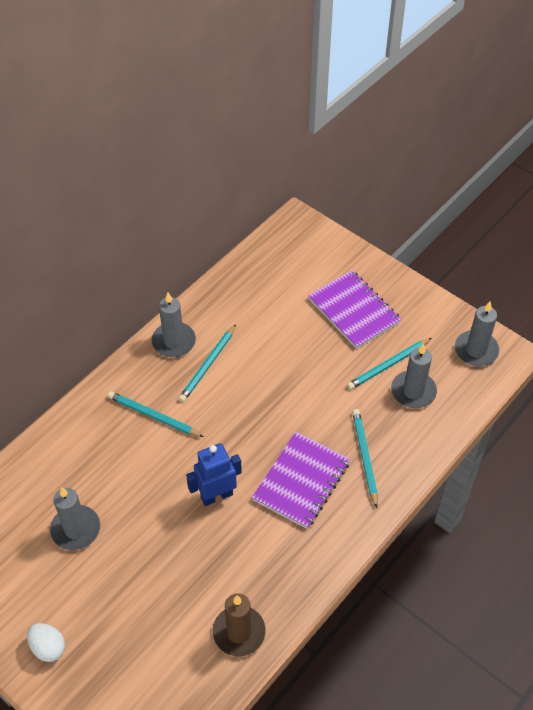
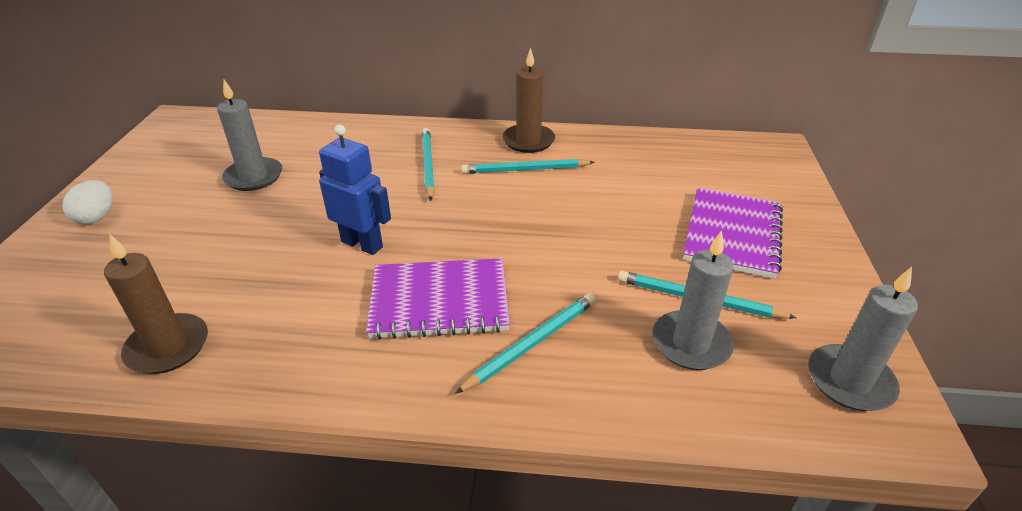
camera: 55 degrees right, 15 degrees down
grey candle [152,293,196,357] -> brown candle [502,48,555,153]

